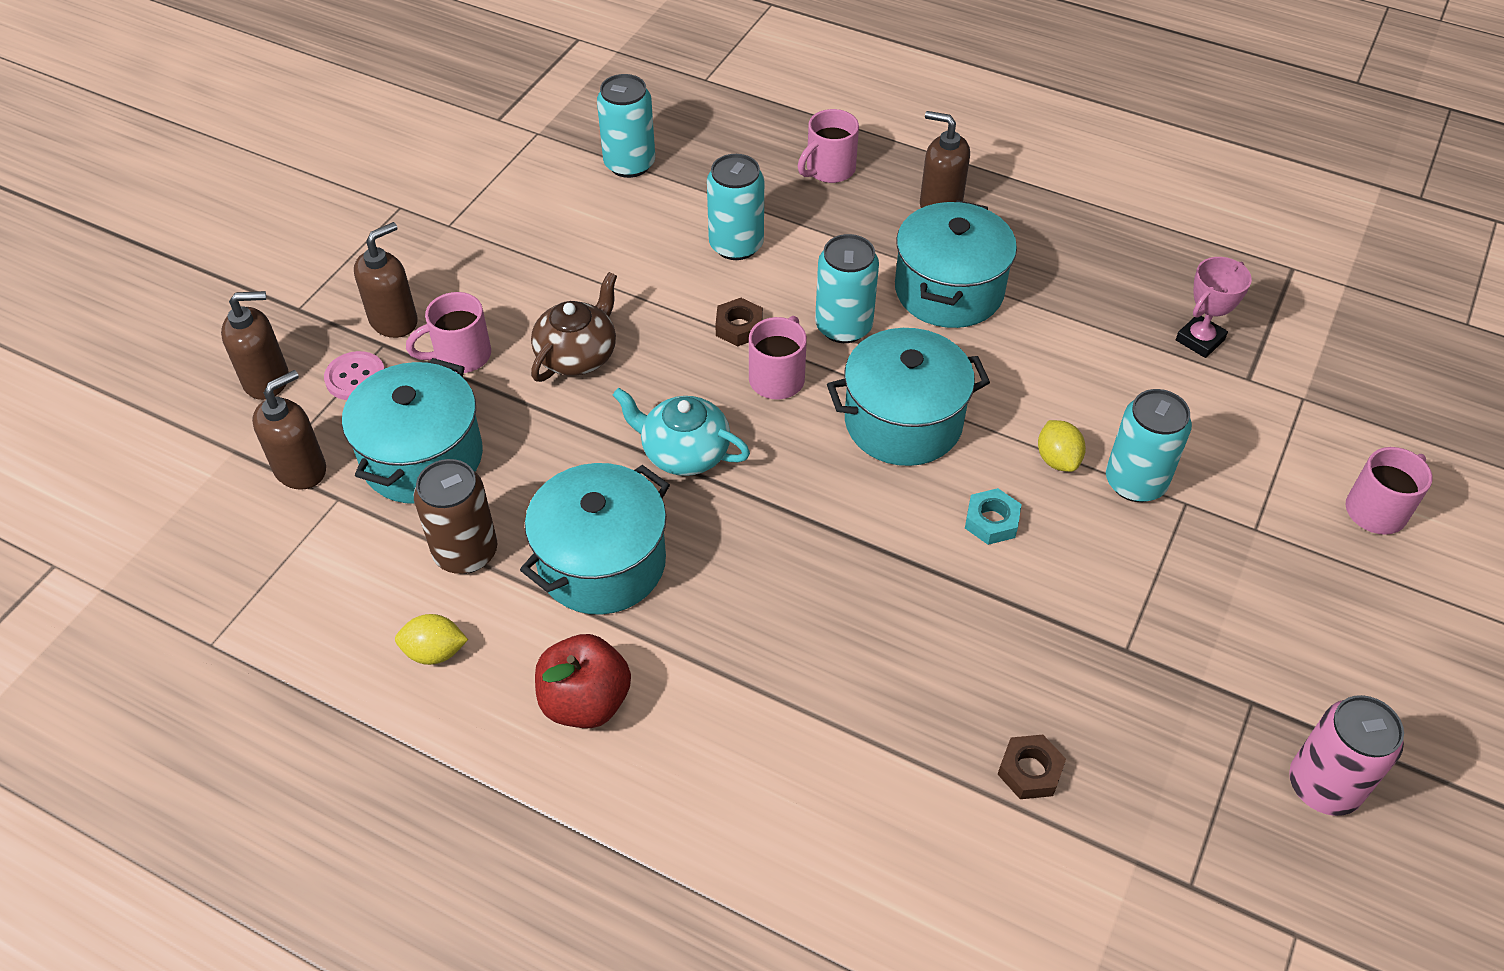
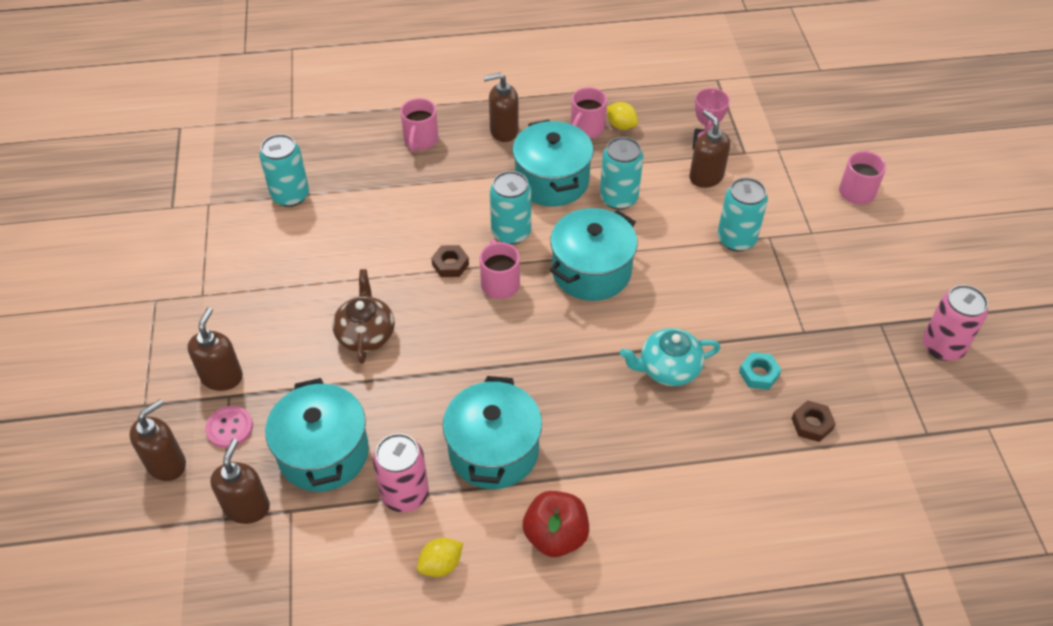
camera: 35 degrees left, 0 degrees up
pink mug [406,292,491,373] -> pink mug moved to [571,87,607,138]
brown can [414,459,497,574] -> pink can [373,433,429,513]
turquoise teapot [613,388,750,476] -> turquoise teapot moved to [620,328,721,386]
turquoise can [707,154,764,260] -> turquoise can moved to [600,137,643,210]
turquoise nut [965,488,1021,545] -> turquoise nut moved to [739,352,781,390]
yellow lemon [1038,420,1086,472] -> yellow lemon moved to [607,102,638,130]
none -> brown soap dispenser [689,110,730,188]

